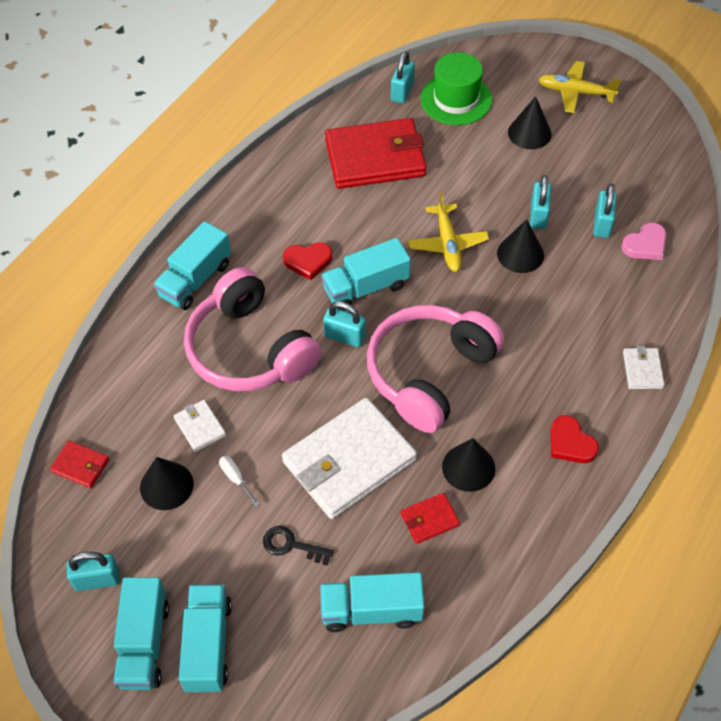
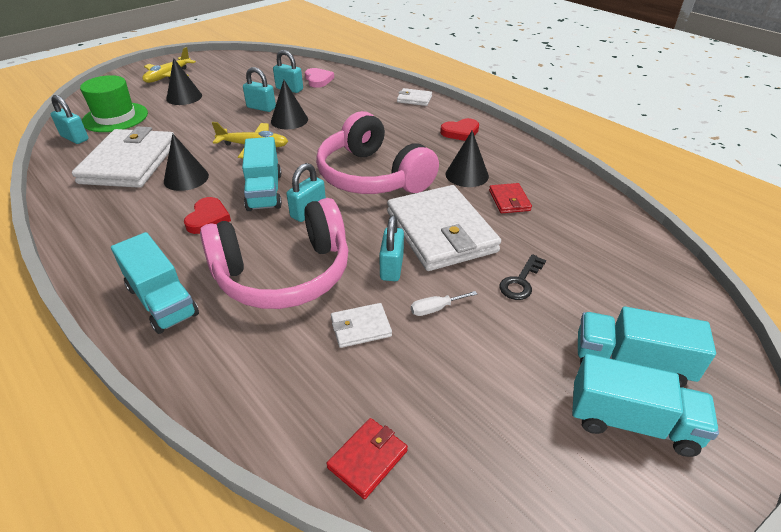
camera: 75 degrees left, 15 degrees down
turquoise padlock [67,552,120,591] -> turquoise padlock moved to [379,215,404,281]
black cone [140,457,194,510] -> black cone moved to [164,134,209,191]
turquoise truck [320,572,425,632] -> none
red wallet [325,118,427,189] -> white wallet [72,126,175,188]

